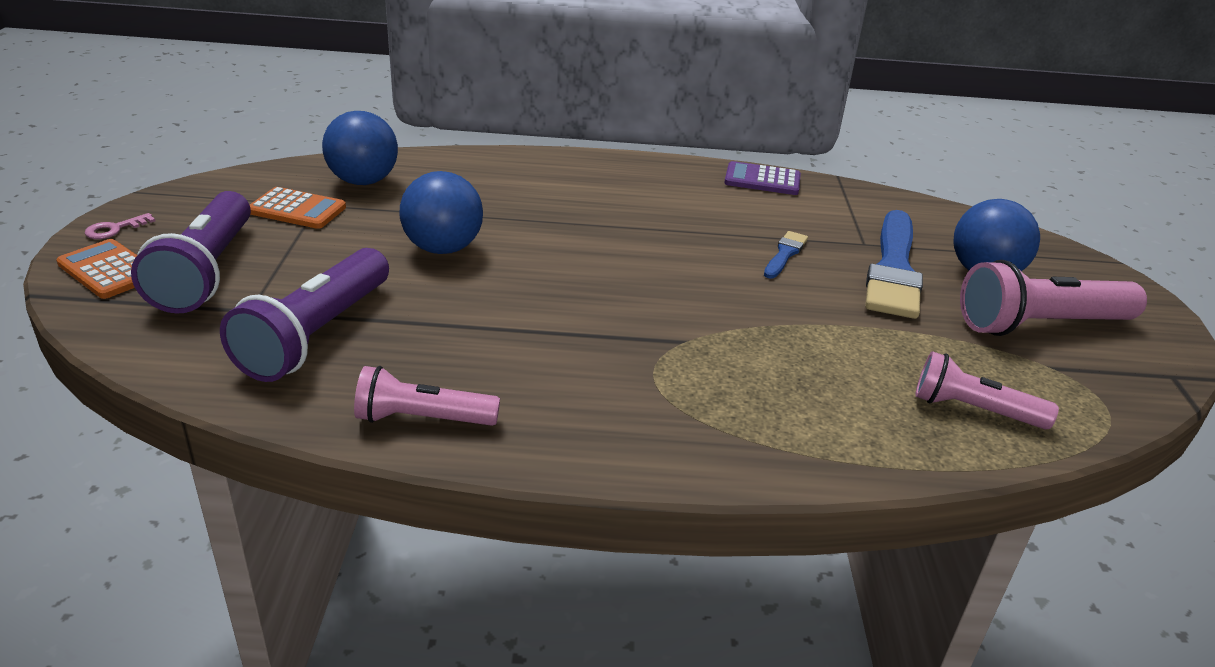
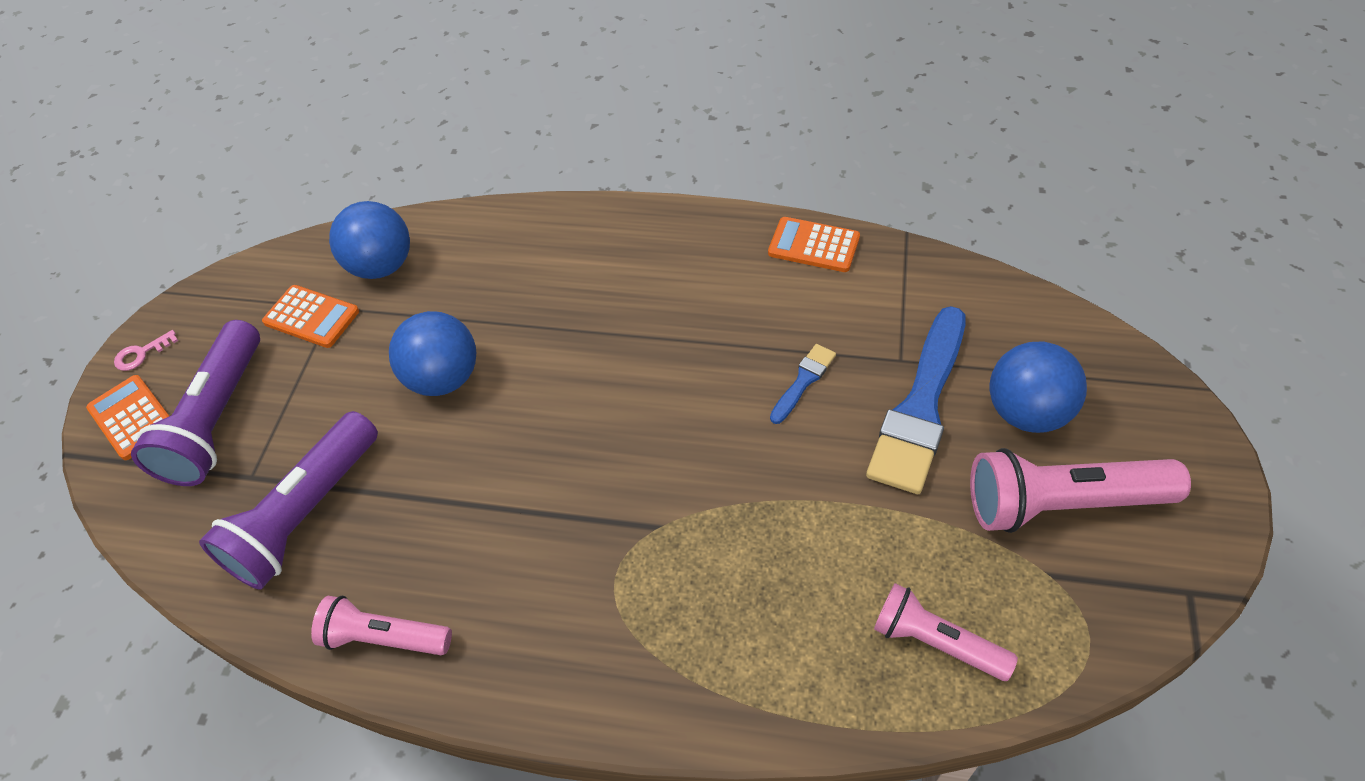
camera: 15 degrees right, 20 degrees up
purple calculator [724,161,801,195] -> orange calculator [768,217,860,272]

